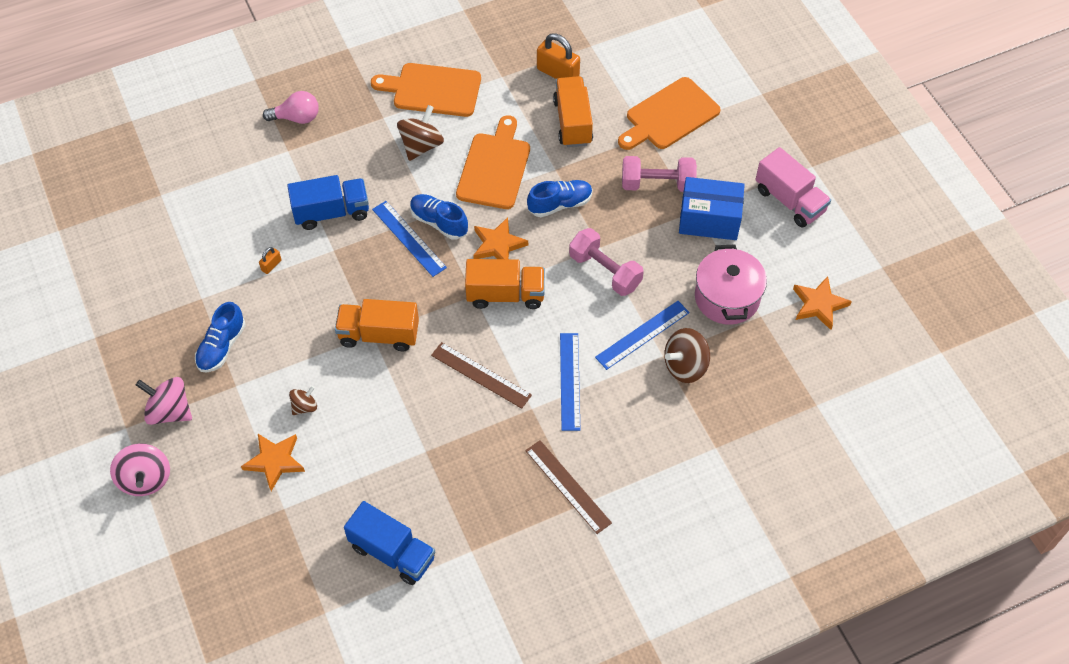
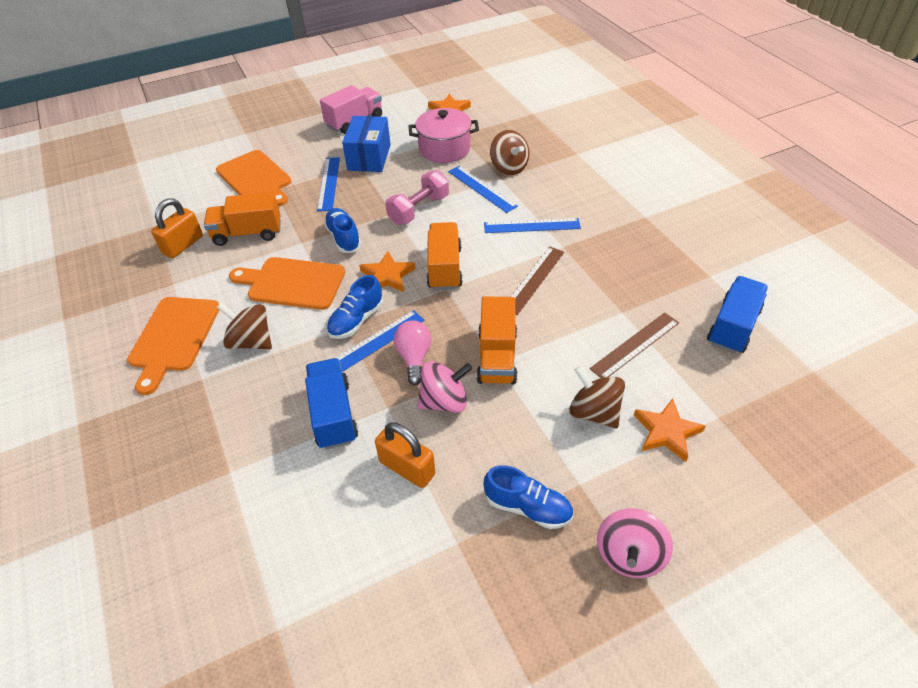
camera: 90 degrees left, 10 degrees down
pink spinning top [110,444,170,496] -> pink spinning top moved to [417,361,473,413]
orange padlock [259,247,281,274] -> orange padlock [375,422,435,488], size x2.08
pink light bulb [263,91,319,124] -> pink light bulb moved to [394,321,431,385]
brown spinning top [289,386,317,415] -> brown spinning top [570,366,625,429], size x1.74
brown ruler [525,440,612,534] -> brown ruler moved to [590,313,679,378]
pink dumbbell [622,156,697,192] -> blue ruler [317,157,340,212]

